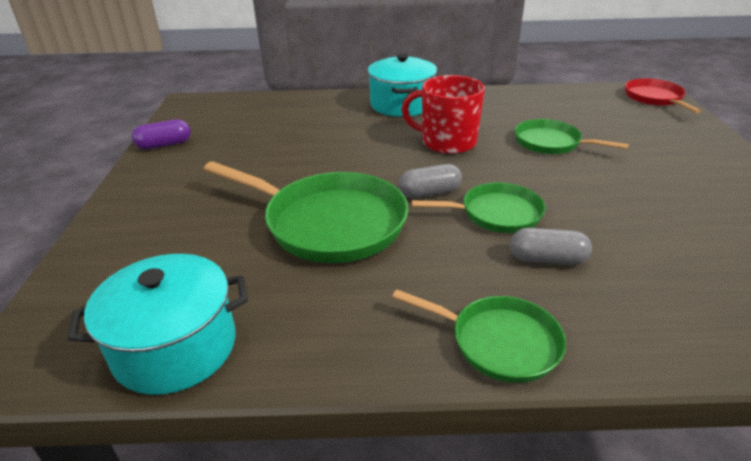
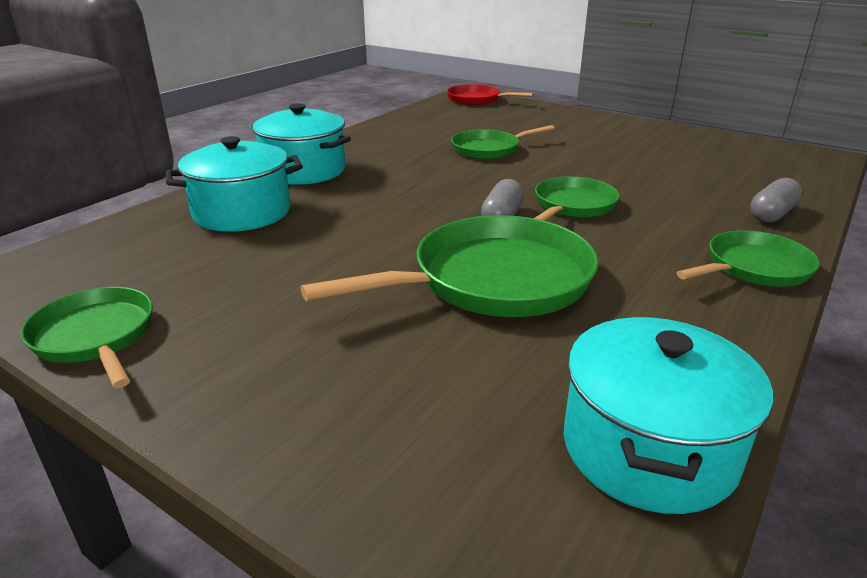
camera: 55 degrees left, 5 degrees down
purple capsule [132,119,191,149] -> green pan [21,287,153,388]
red mug [401,75,485,154] -> none
grey capsule [510,228,592,265] -> grey capsule moved to [750,178,802,223]
none -> turquoise pot [166,136,303,232]

